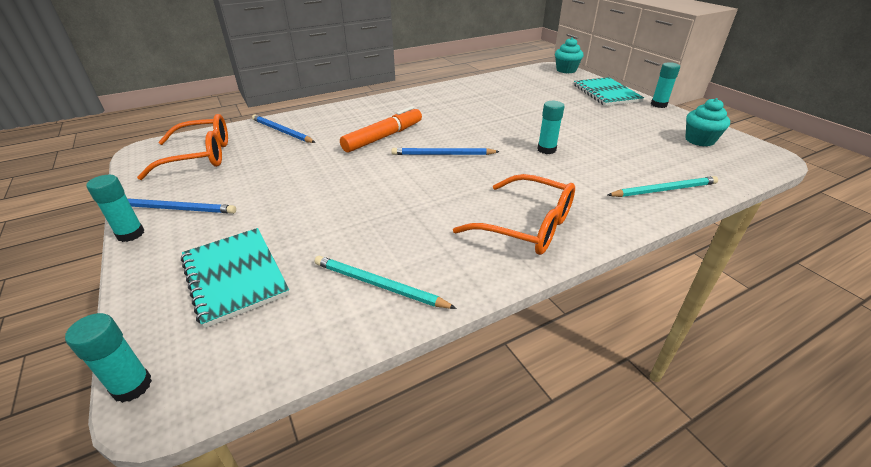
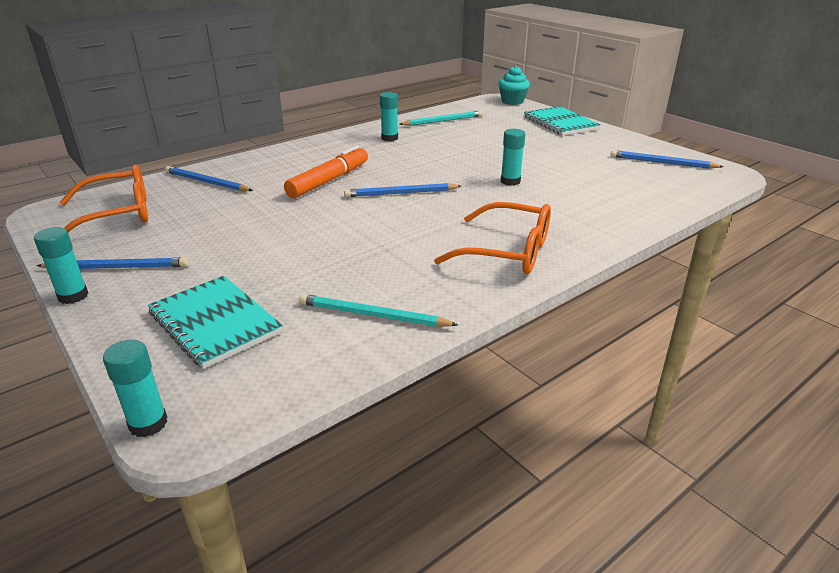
camera: 10 degrees left, 5 degrees down
turquoise pencil [608,176,718,197] -> turquoise pencil moved to [399,110,483,126]
turquoise glue stick [651,62,680,108] -> turquoise glue stick moved to [380,92,398,141]
turquoise cupcake [685,98,730,146] -> blue pencil [610,150,724,169]

